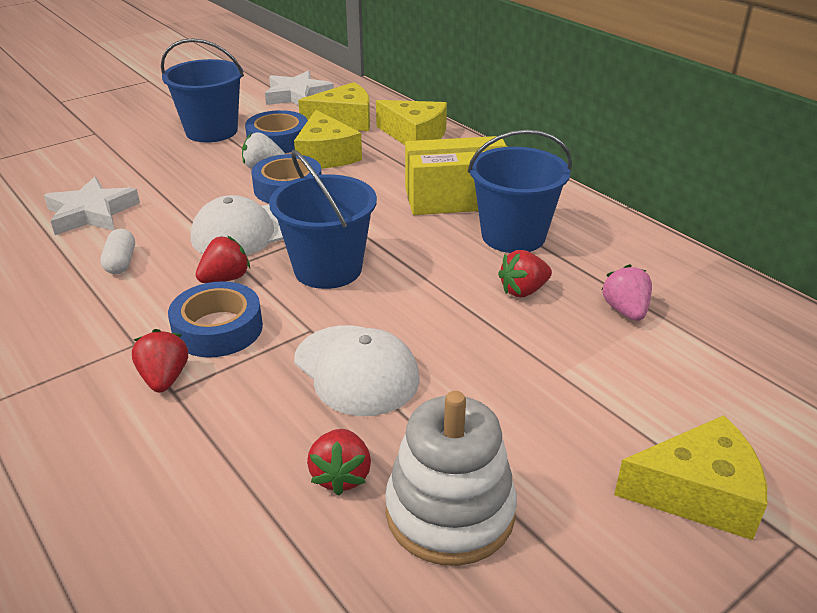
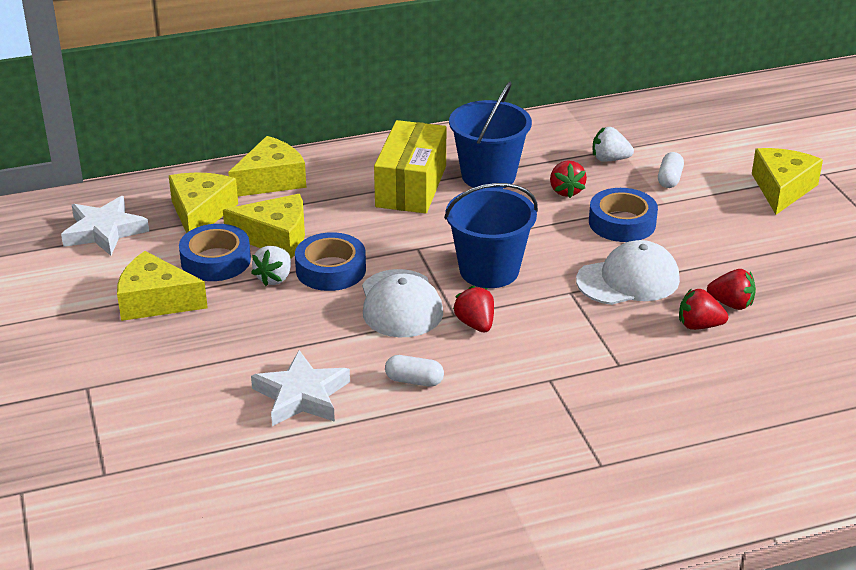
camera: 70 degrees left, 0 degrees up
red strawberry [132,329,188,393] -> red strawberry moved to [679,288,728,330]
blue bucket [161,38,244,142] -> yellow cheese [117,251,208,321]
blue tape [168,281,263,357] -> blue tape moved to [589,188,658,242]
white stacking toy [385,391,517,566] -> none
pink strawberry [601,264,652,321] -> white strawberry [593,127,634,162]
none -> white capsule [658,152,684,188]

